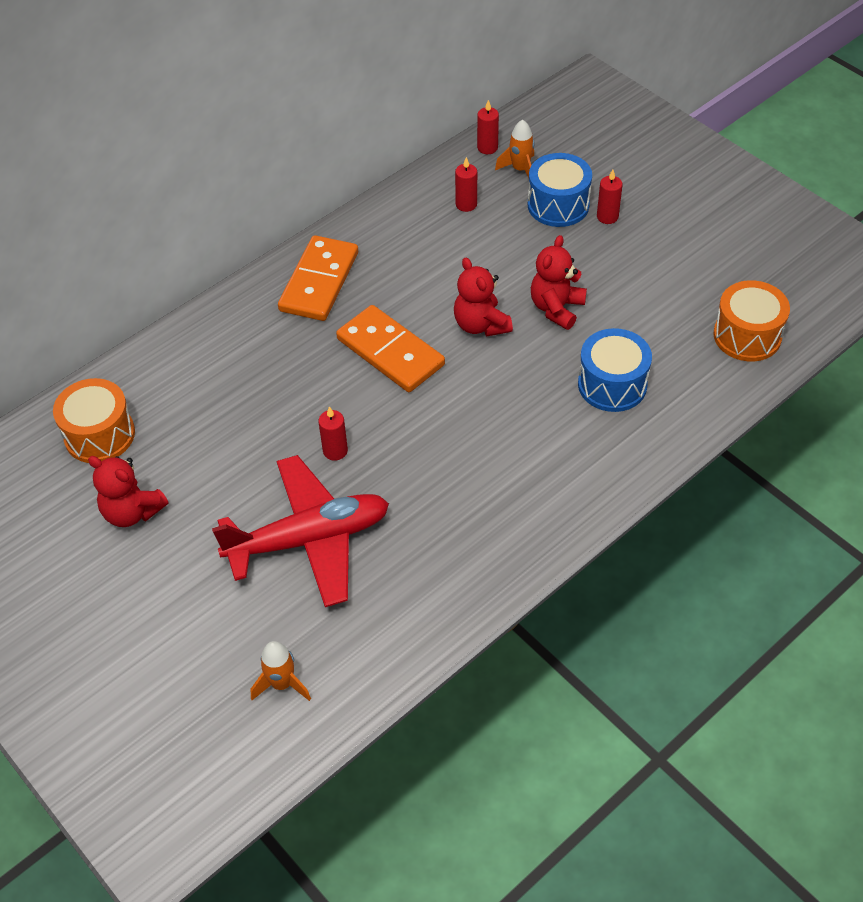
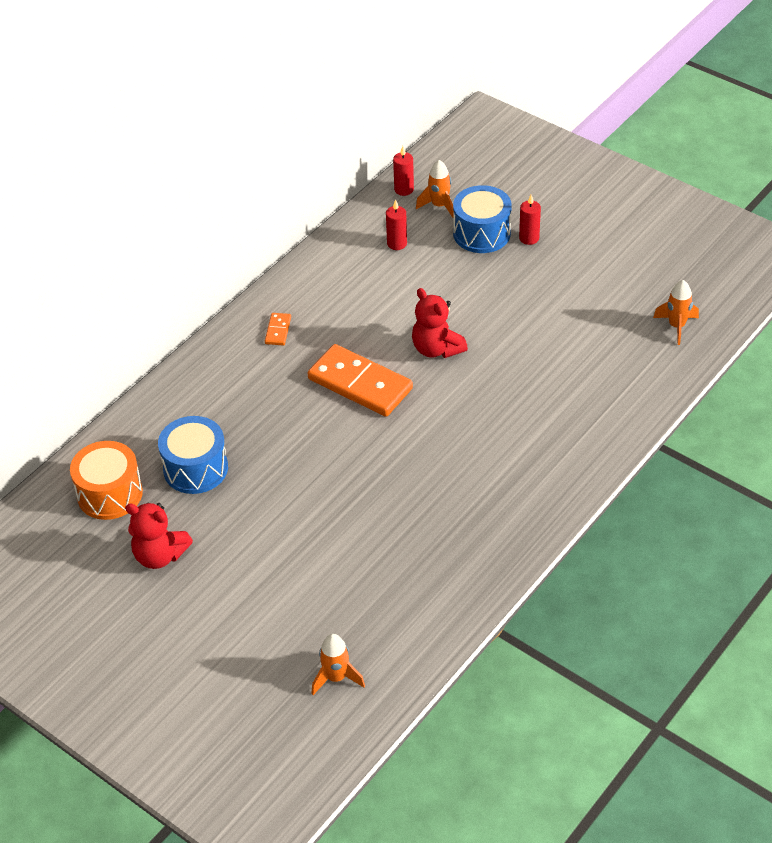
camera: 10 degrees left, 5 degrees down
red plane [212,455,389,607] -> none
orange domino [278,235,358,321] -> orange domino [265,313,291,345], size x0.43
red candle [318,406,348,461] -> none
red teddy bear [531,235,587,330] -> none
blue drum [578,328,652,412] -> blue drum moved to [158,416,228,494]
orange drum [713,280,790,362] -> orange rocket [653,280,699,345]

